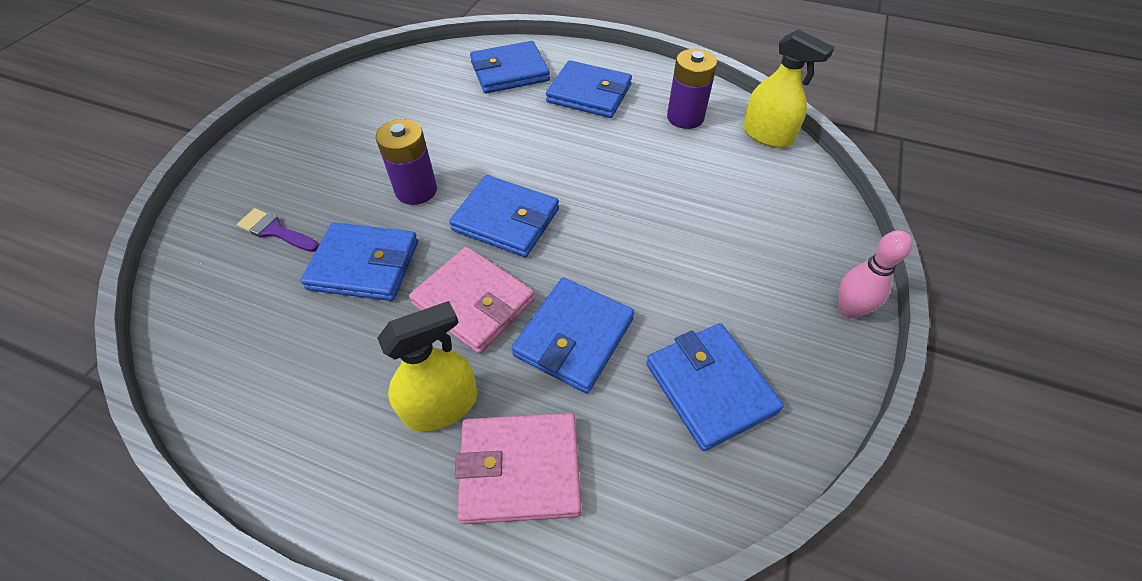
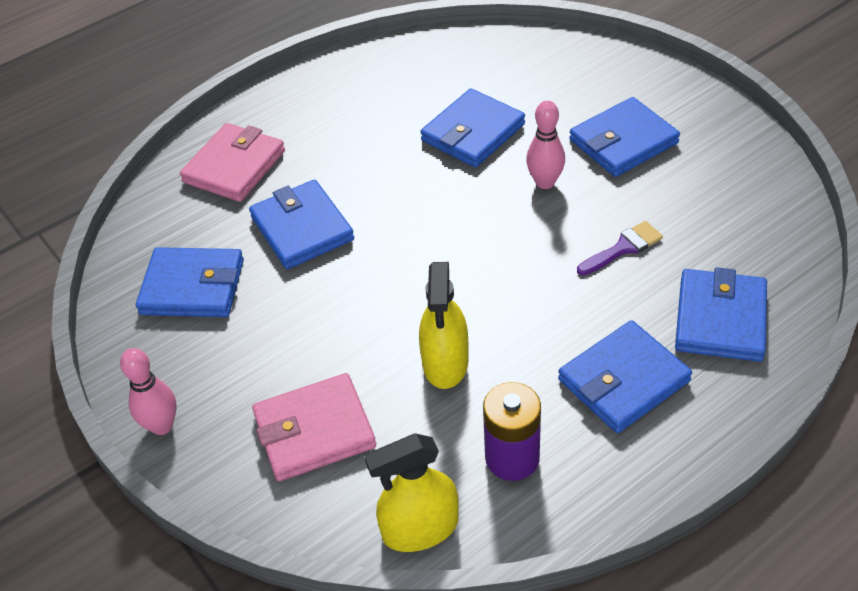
camera: 125 degrees right, 5 degrees down
purple brush [237,208,319,252] -> purple brush moved to [577,221,663,276]
purple battery [376,119,437,205] -> pink bowling pin [526,101,565,189]
yellow spray bottle [377,301,477,432] -> yellow spray bottle moved to [419,262,469,389]
pink wallet [409,247,535,354] -> pink wallet moved to [252,373,376,481]
blue wallet [449,175,559,257] -> blue wallet moved to [569,97,680,177]

